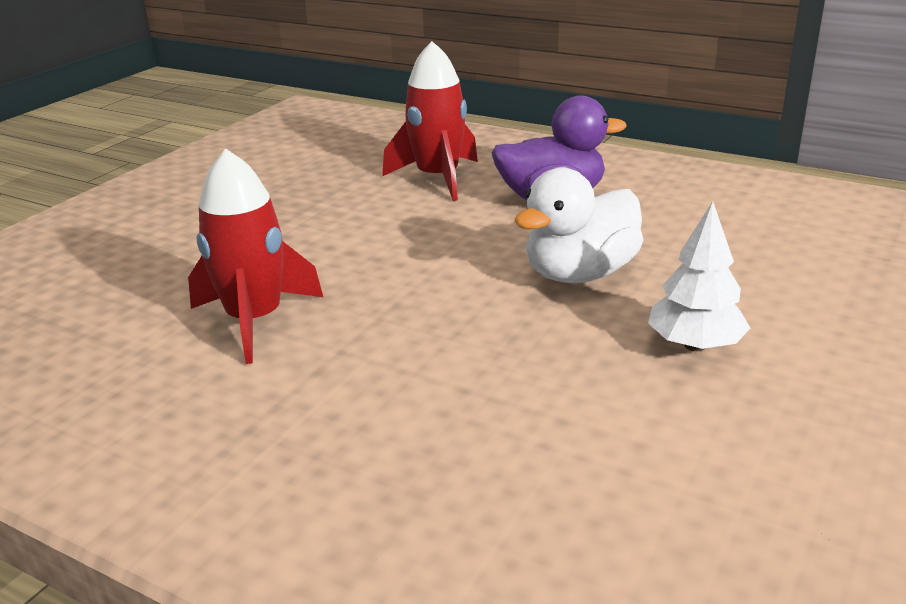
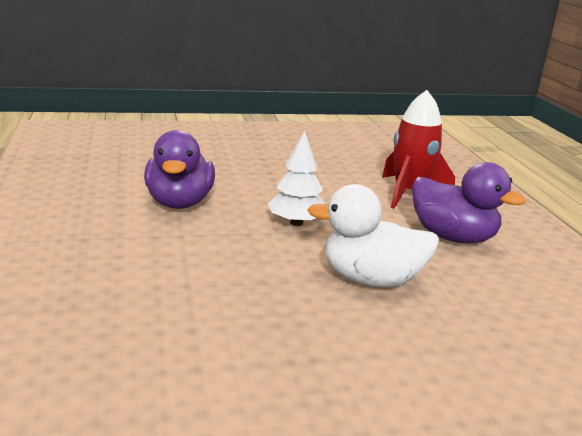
camera: 45 degrees right, 5 degrees down
red rocket [188,149,323,364] -> purple duck [144,130,215,209]
white tree [648,201,750,351] -> white tree moved to [268,131,325,226]

